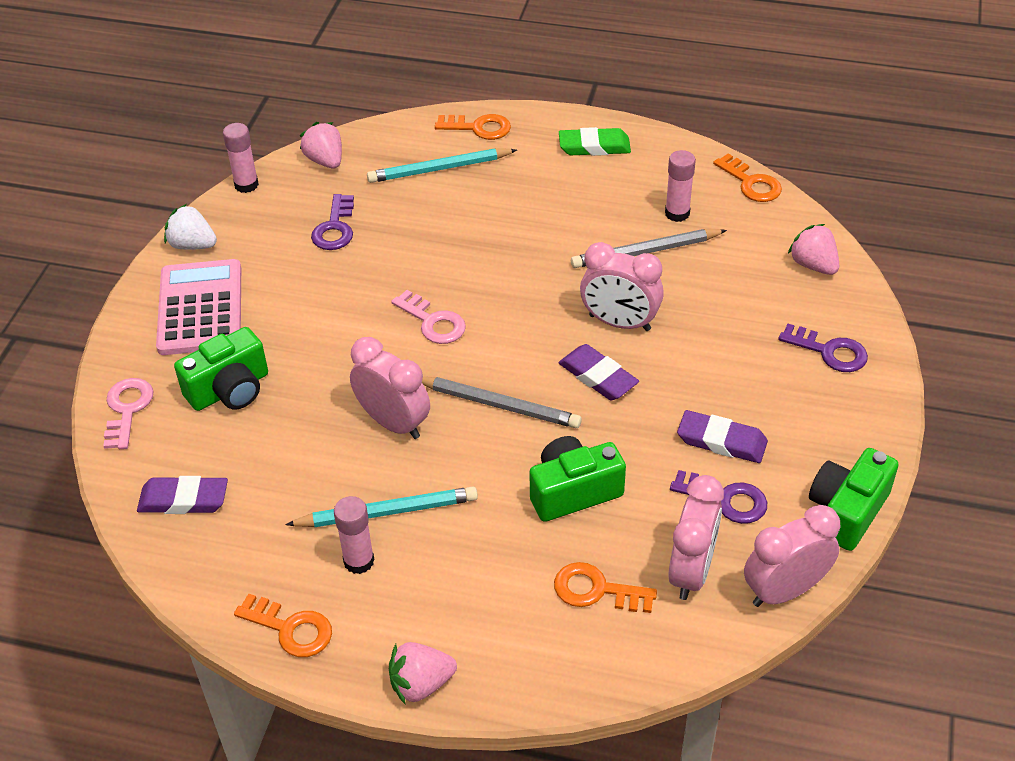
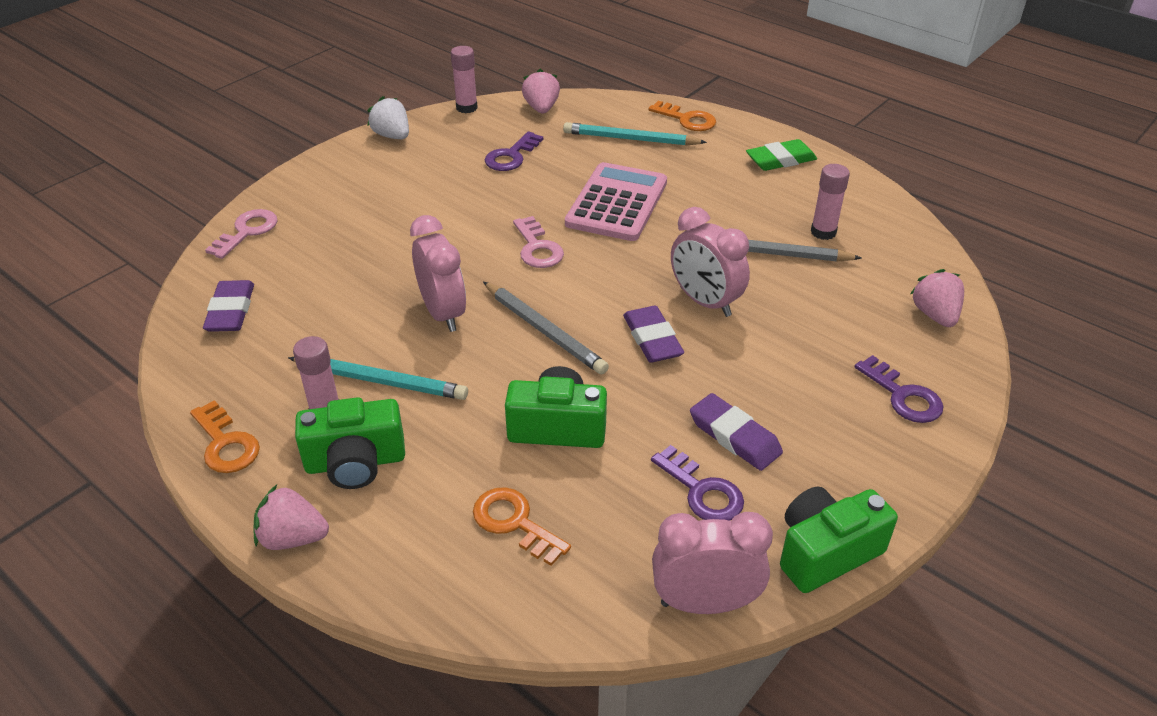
camera: 25 degrees right, 5 degrees down
purple eraser [137,476,228,514] -> purple eraser turned 60 degrees clockwise [203,280,254,332]
pink calculator [156,259,241,355] -> pink calculator moved to [565,162,667,241]
green camera [174,327,268,411] -> green camera moved to [295,397,405,489]
green eraser [559,127,631,156] -> green eraser turned 45 degrees counterclockwise [746,139,817,171]
pink clock [668,475,724,600] -> none
orange key [713,154,782,202] -> none

